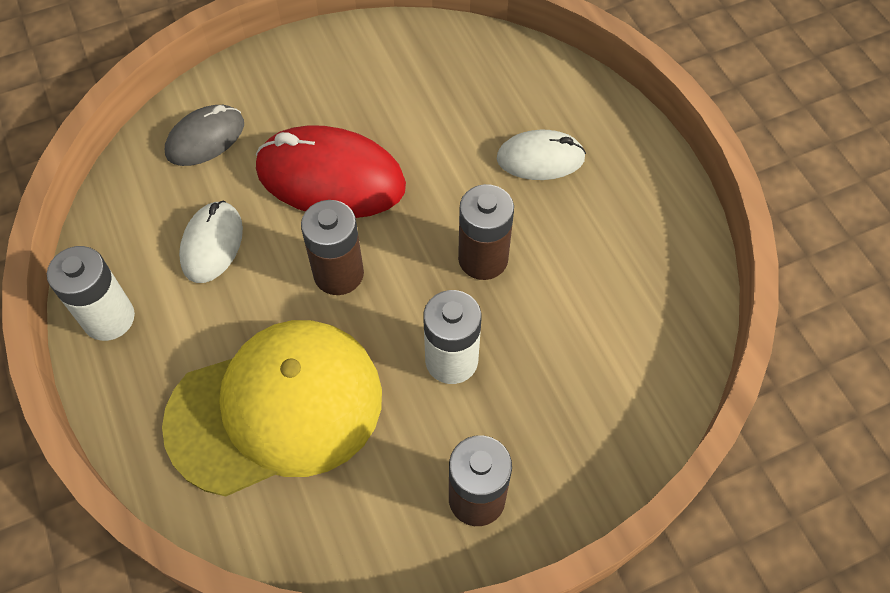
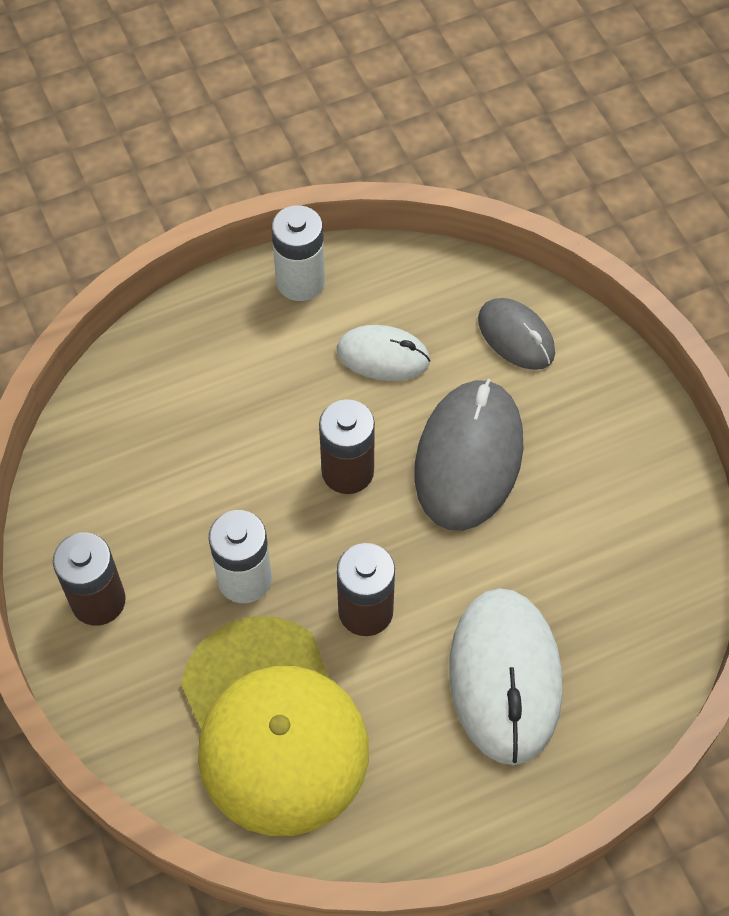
camera: 90 degrees right, 0 degrees up
yellow cap [162,320,382,496] -> yellow cap moved to [181,616,369,836]
red mouse [256,125,406,218] -> grey mouse [414,379,523,531]
white mouse [497,130,586,180] -> white mouse [449,588,563,765], size x1.72

